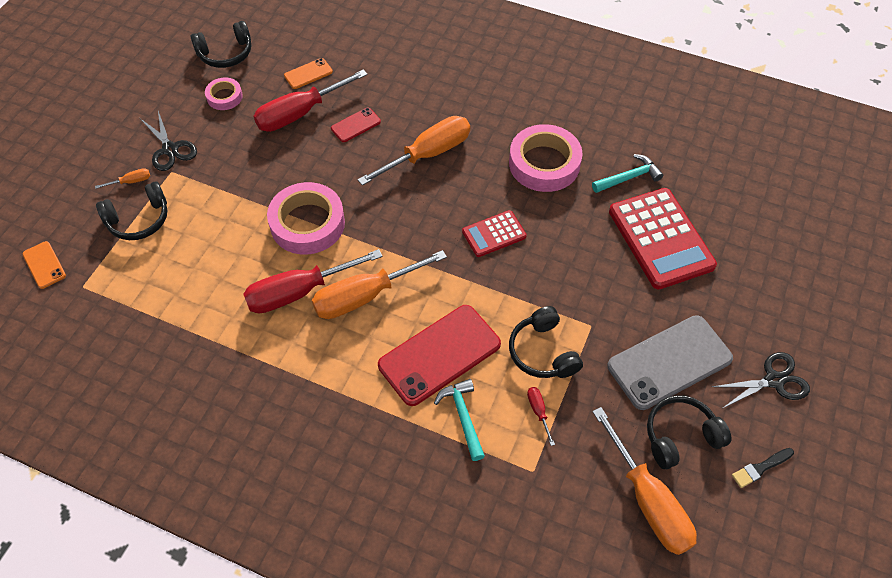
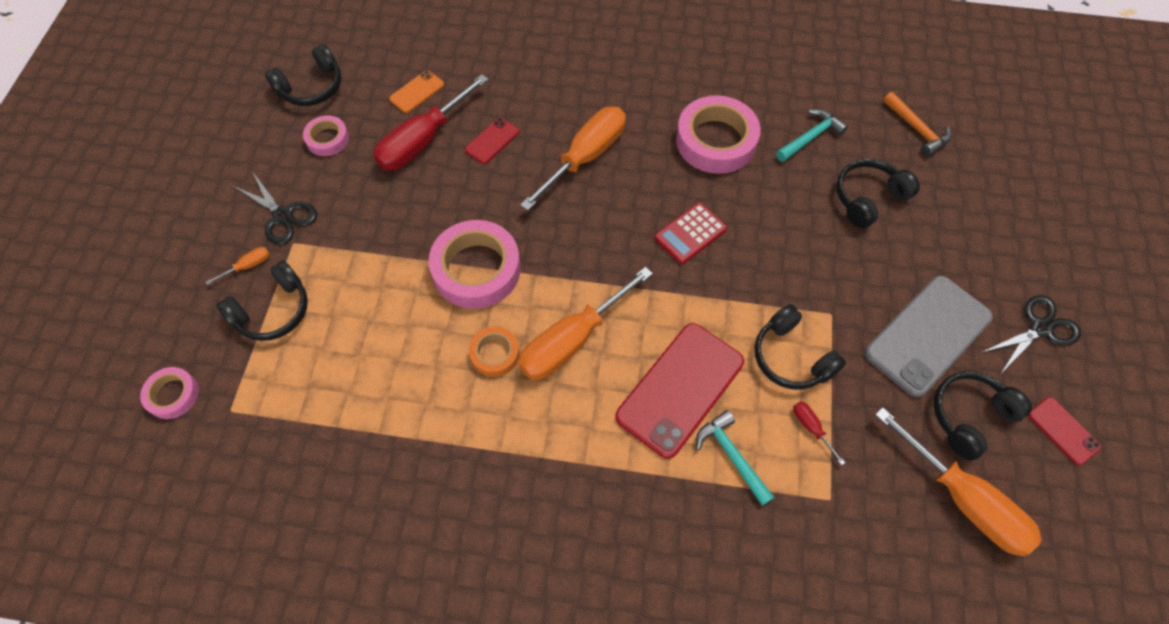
camera: 15 degrees left, 5 degrees up
orange phone [23,241,66,289] -> pink tape [140,367,199,419]
red screwdriver [243,249,382,313] -> orange tape [469,327,520,377]
red calculator [609,188,717,289] -> black headphones [836,159,920,228]
black brush [732,448,794,488] -> red phone [1028,397,1101,465]
none -> orange hammer [883,92,952,156]

